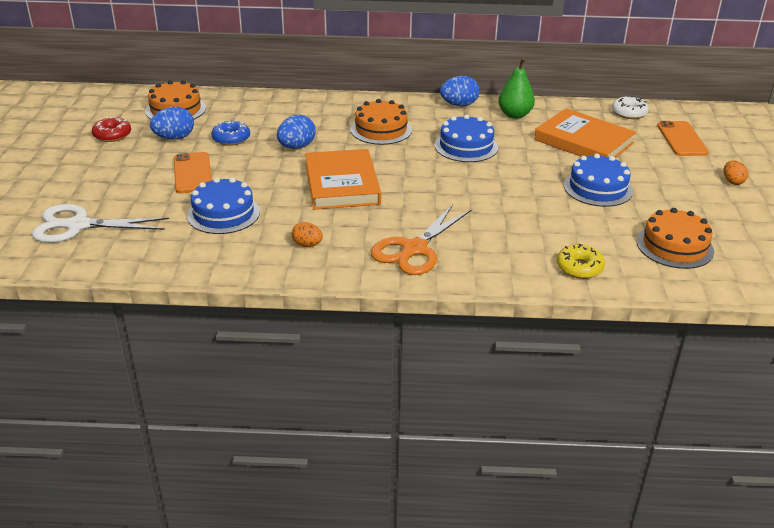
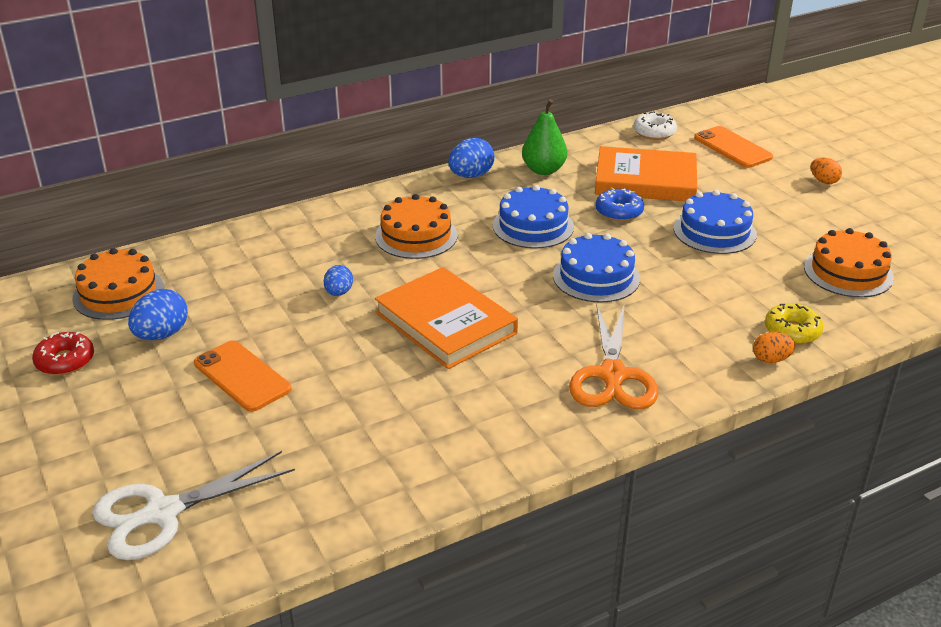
camera: 30 degrees left, 0 degrees up
blue cake [187,178,260,234] -> blue cake moved to [553,233,640,303]
blue donut [212,120,250,146] -> blue donut moved to [595,188,644,221]
blue egg [277,115,316,149] -> blue egg [324,265,353,296], size x0.63
orange egg [292,222,323,247] -> orange egg moved to [753,332,796,363]

